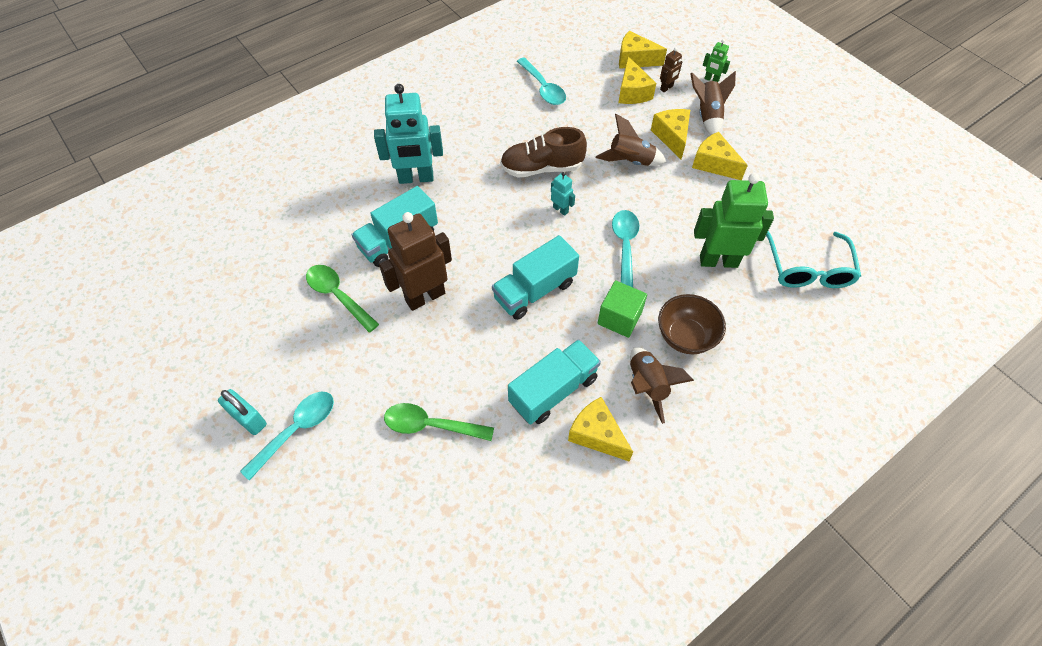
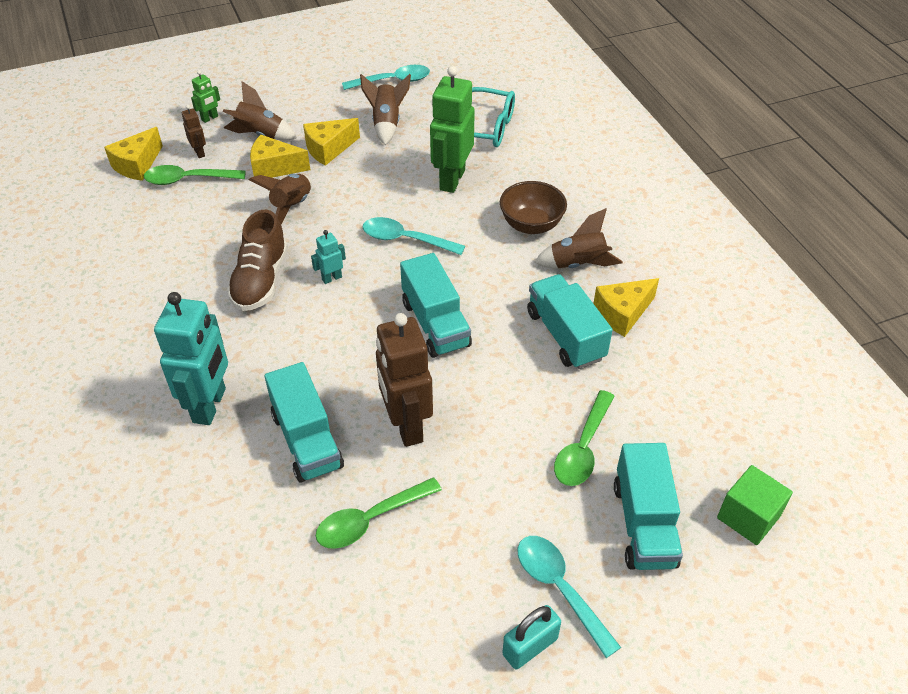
camera: 75 degrees left, 10 degrees down
turquoise spoon [517,57,566,105] -> turquoise spoon moved to [342,65,430,90]
green cube [598,280,647,338] -> green cube moved to [717,465,793,545]
yellow cheese [618,57,656,104] -> green spoon [144,165,246,185]
none -> brown rocket [360,74,411,145]
none -> turquoise truck [614,443,683,570]

